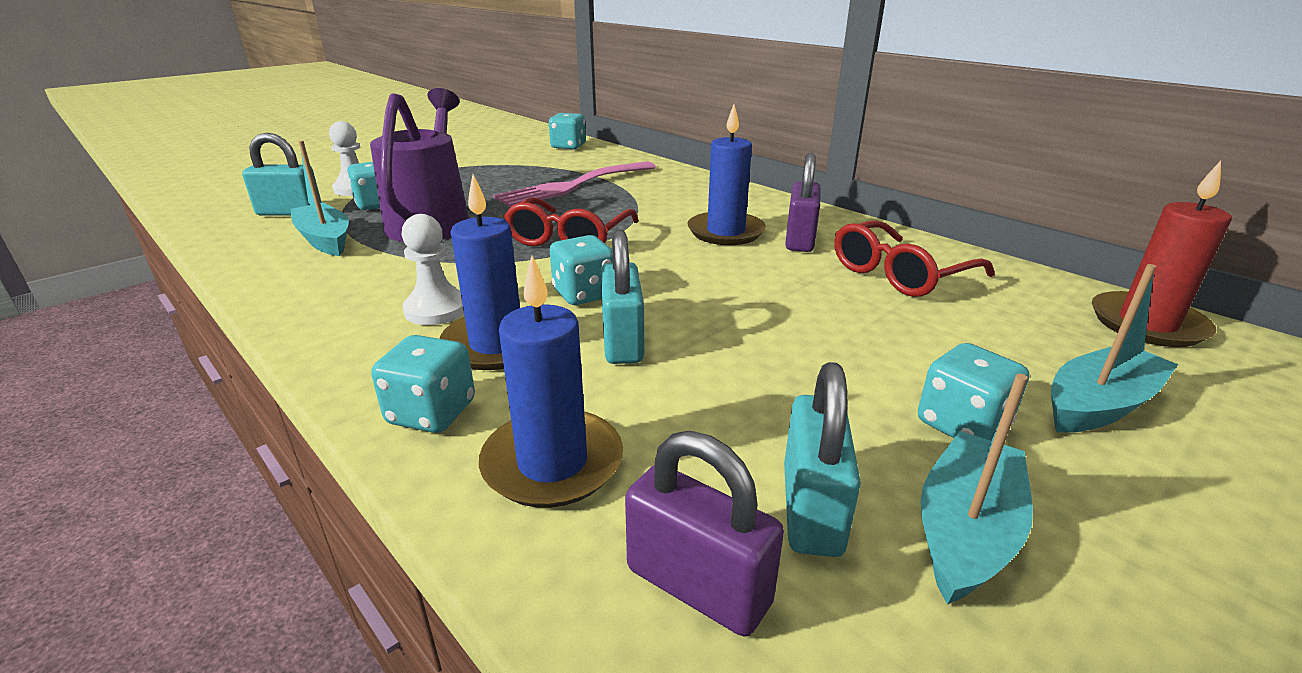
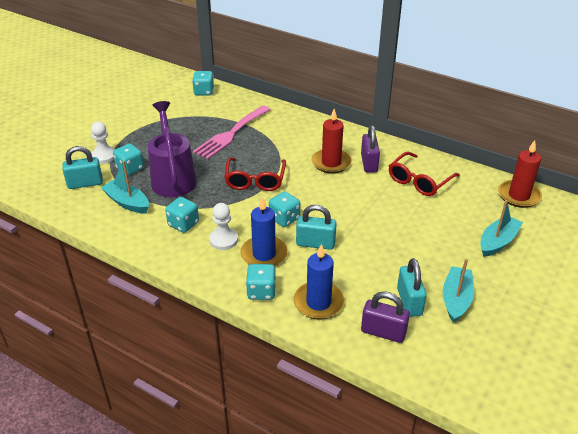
camera: 15 degrees left, 10 degrees up
turquoise padlock [601,229,644,364] -> turquoise padlock turned 60 degrees counterclockwise [296,205,337,250]
blue candle [687,104,766,245] -> red candle [312,109,352,173]
turquoise dice [918,343,1029,441] -> turquoise dice moved to [165,197,199,233]

